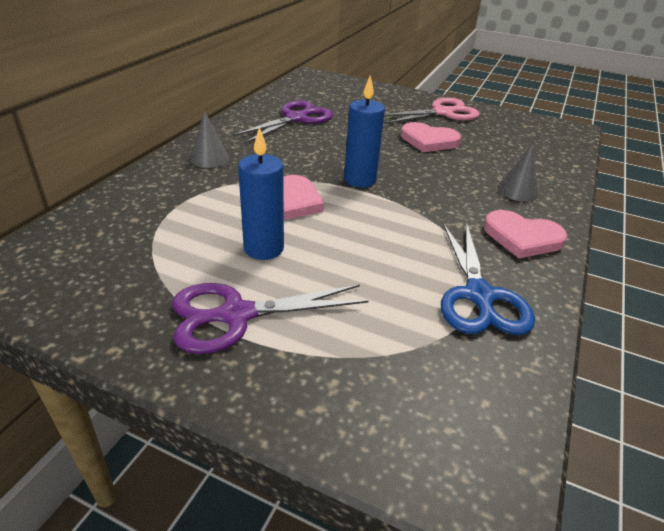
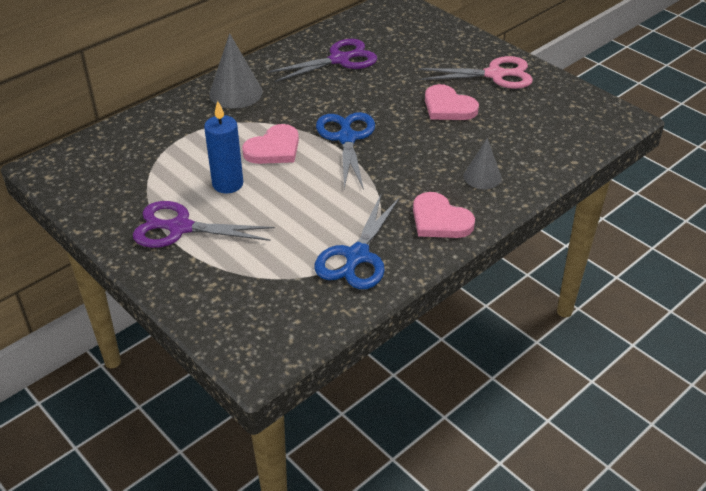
camera: 25 degrees right, 5 degrees up
grey cone [190,111,229,168] -> grey cone [209,33,262,108], size x1.56
blue candle [344,76,385,188] -> blue scissors [316,112,375,190]

